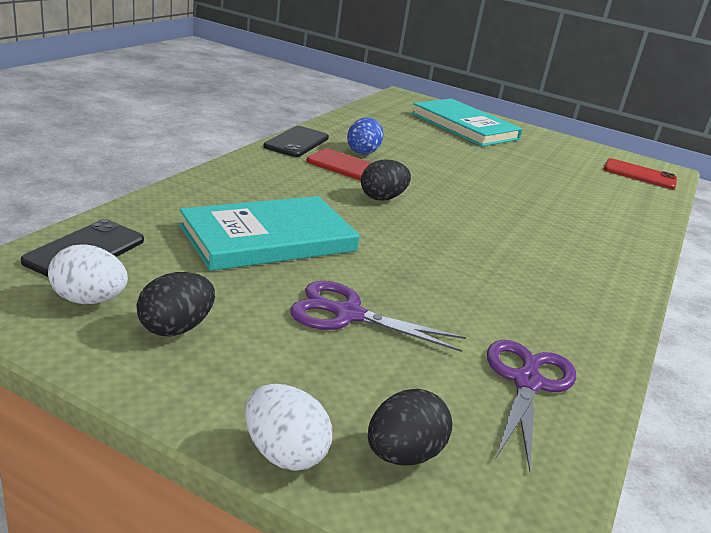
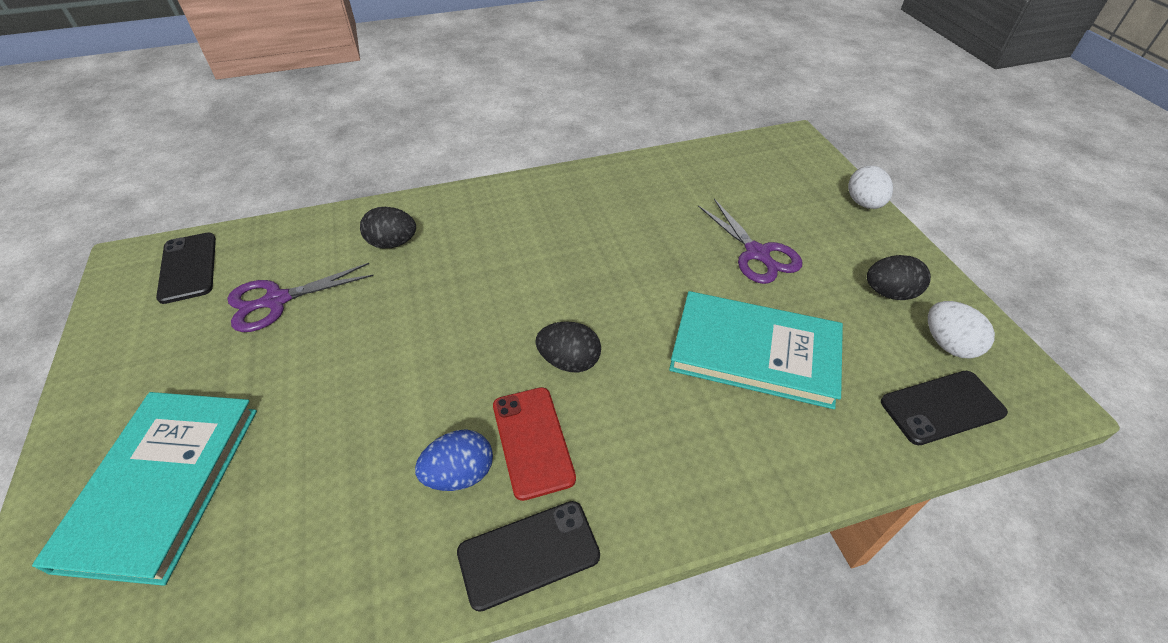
camera: 130 degrees left, 20 degrees up
black egg [368,389,452,465] -> black egg moved to [360,207,416,249]
purple scissors [487,340,576,472] -> purple scissors moved to [228,263,374,332]
red phone [604,158,677,189] -> black phone [156,233,216,304]

